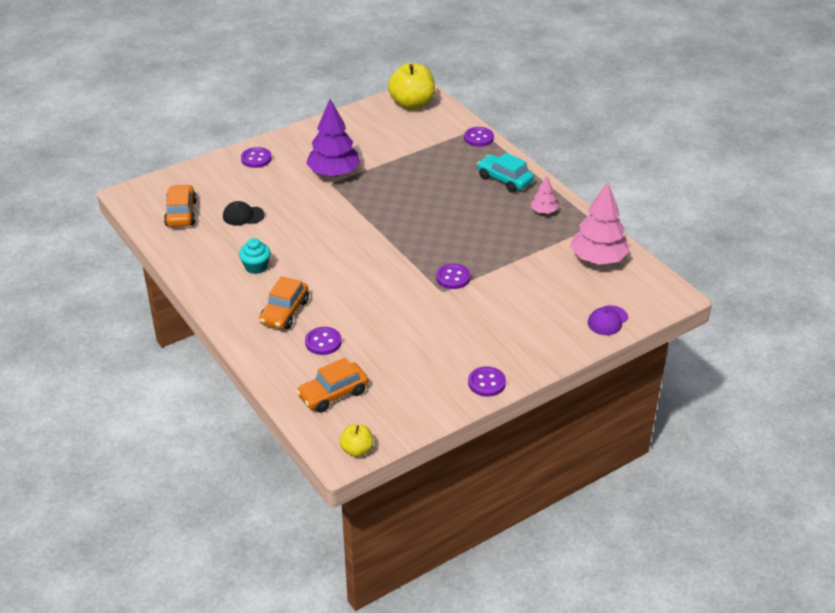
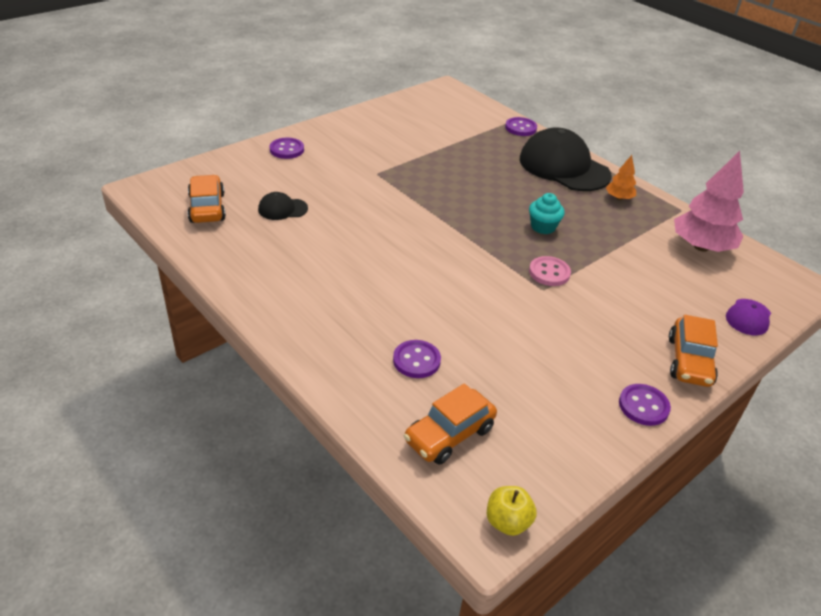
camera: 10 degrees left, 0 degrees up
turquoise cupcake [239,238,271,274] -> turquoise cupcake moved to [529,193,565,234]
orange car [259,276,309,329] -> orange car moved to [669,315,718,387]
purple tree [306,99,361,177] -> none
yellow apple [388,63,435,110] -> none
purple button [436,264,470,289] -> pink button [529,256,571,286]
turquoise car [477,153,534,193] -> black cap [520,128,612,191]
pink tree [531,176,558,214] -> orange tree [606,155,636,200]

